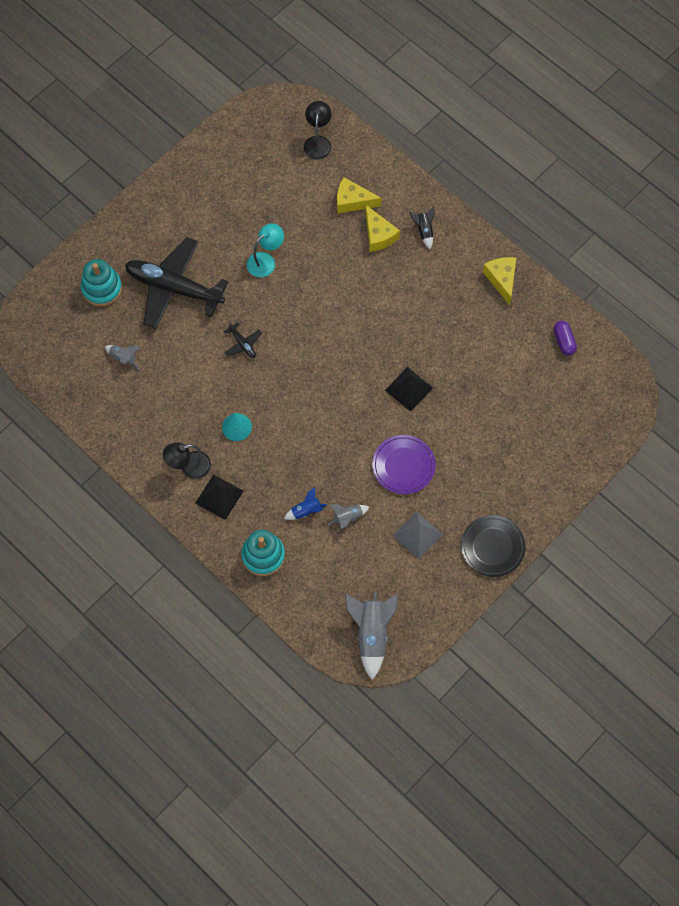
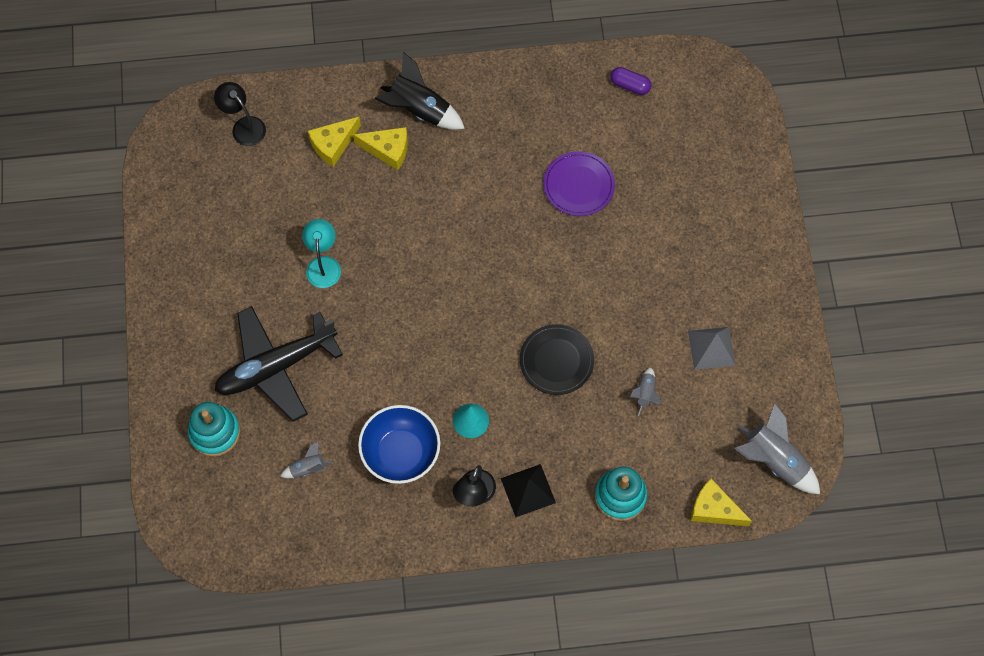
camera: 50 degrees left, 0 degrees up
black plane [224,321,262,358] -> none
blue rocket [284,487,327,520] -> none
purple plate [372,435,435,494] -> purple plate moved to [543,151,615,216]
black pyramid [385,367,433,411] -> none
black rocket [410,206,435,249] -> black rocket [375,52,465,130], size x1.93
black plate [461,515,525,577] -> black plate moved to [520,324,594,395]
yellow cheese [483,257,516,305] -> yellow cheese moved to [691,479,752,526]
none -> blue bowl [358,405,440,484]

